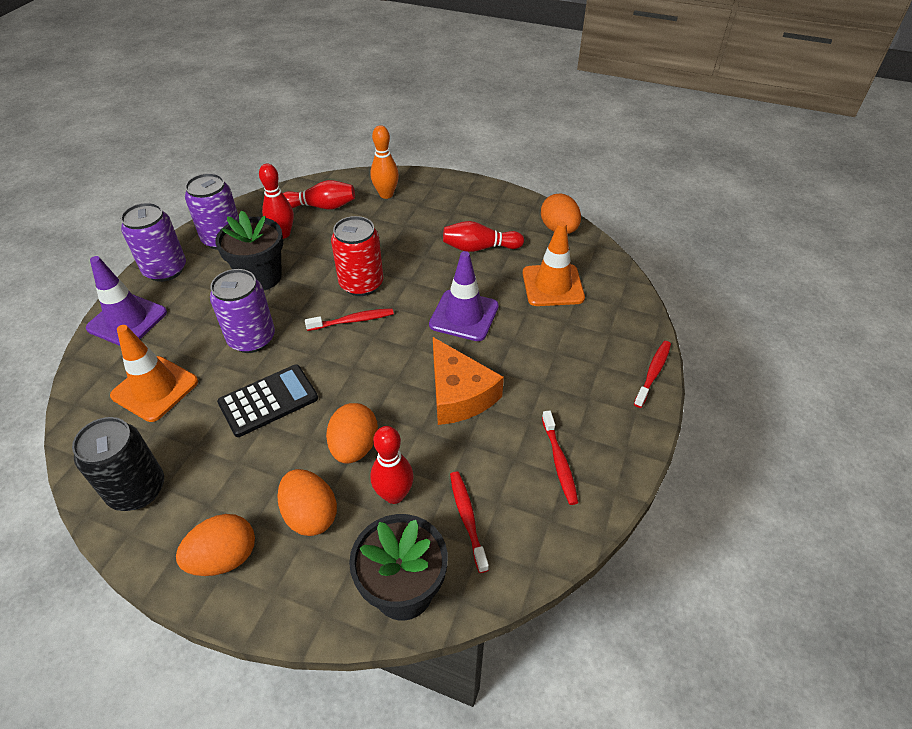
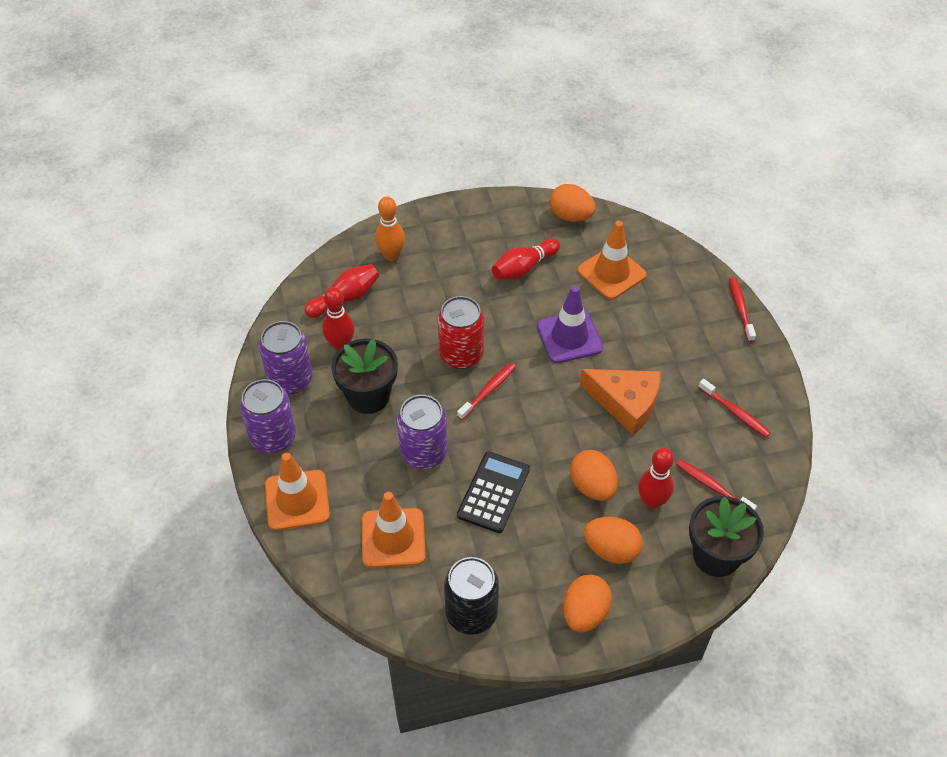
camera: 35 degrees left, 5 degrees up
purple traffic cone [86,256,167,346] -> orange traffic cone [265,453,330,530]

